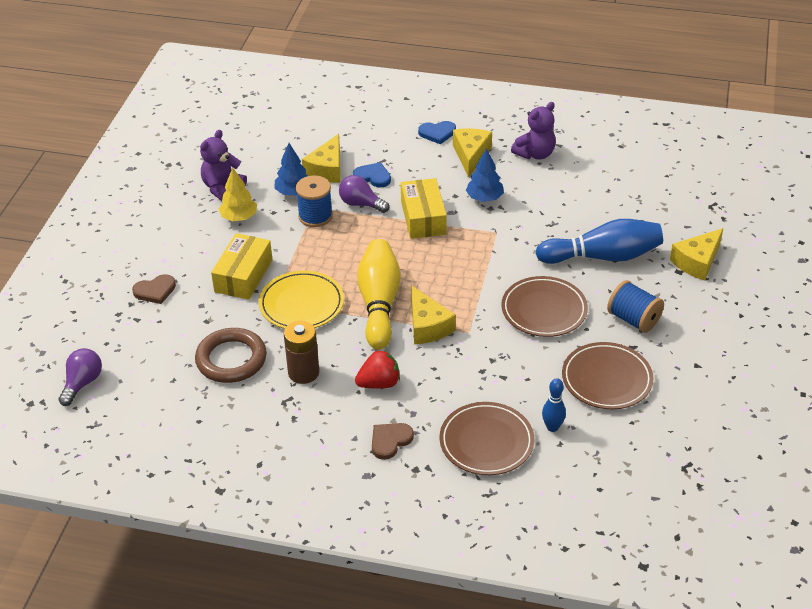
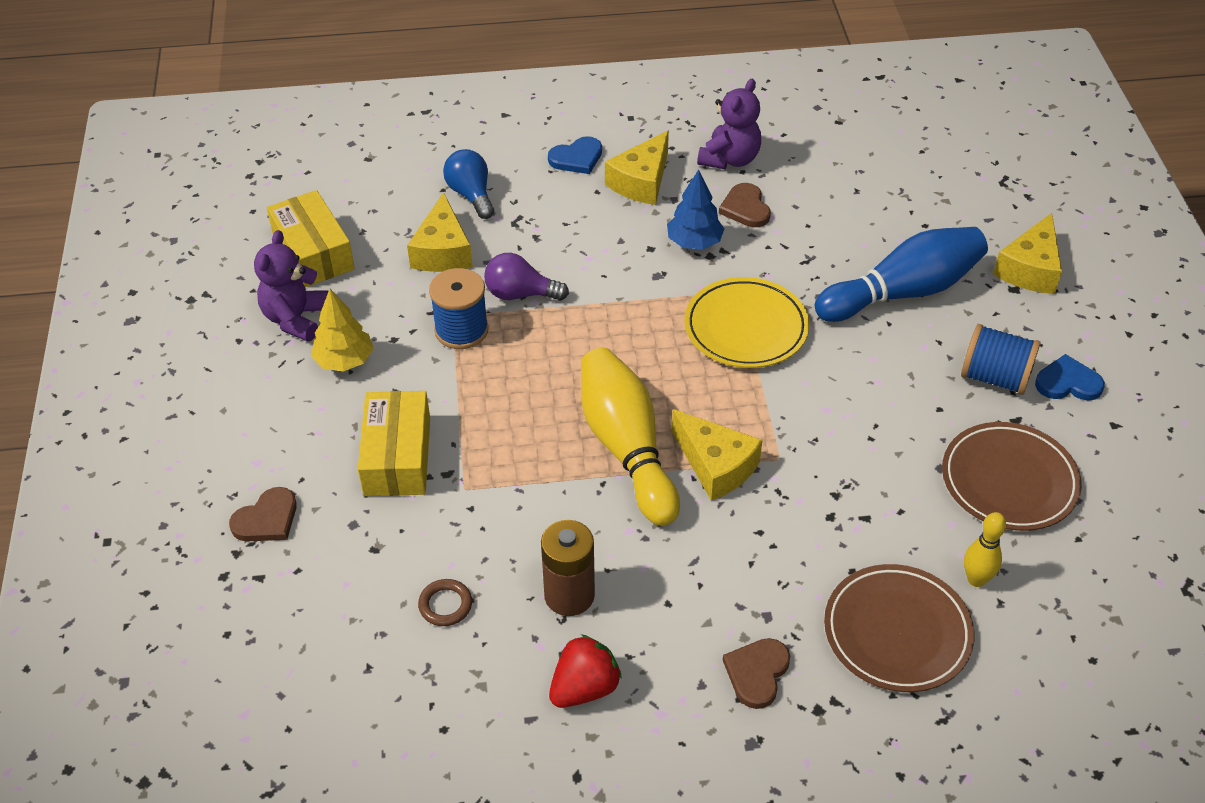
camera: 20 degrees left, 5 degrees up
purple light bulb [58,348,102,406] -> none
brown ring [195,328,267,383] -> brown ring [418,579,472,626], size x0.46
yellow plate [259,271,344,329] -> yellow plate moved to [684,277,810,368]
blue tree [274,143,308,196] -> none
blue heart [353,162,391,188] -> blue heart moved to [1035,354,1105,401]
red strawberry [355,350,400,389] -> red strawberry moved to [549,634,622,708]
yellow box [401,178,447,239] -> yellow box moved to [267,190,355,287]
yellow cheese [453,128,492,177] -> yellow cheese turned 135 degrees counterclockwise [605,130,669,205]
brown plate [501,276,588,337] -> none
blue bowling pin [542,378,566,432] -> yellow bowling pin [964,512,1006,587]
none -> blue light bulb [443,149,494,219]
none -> brown heart [719,183,771,227]

